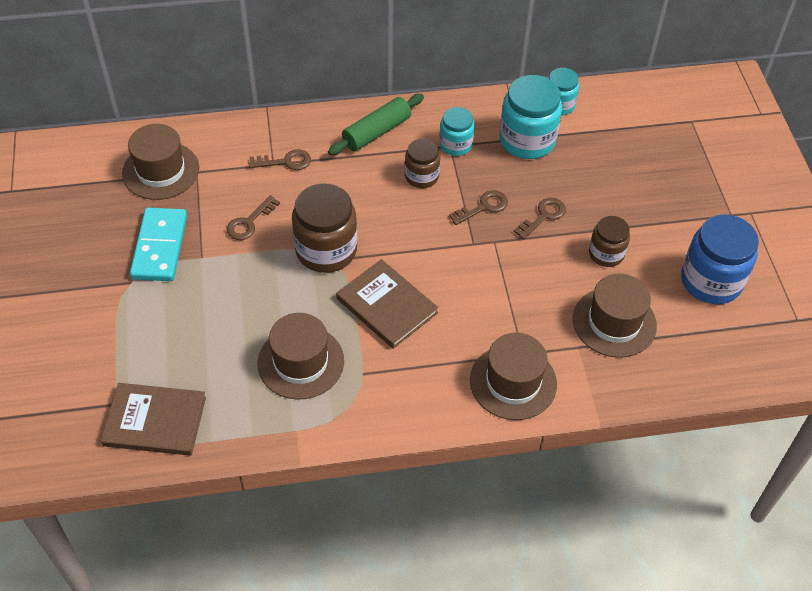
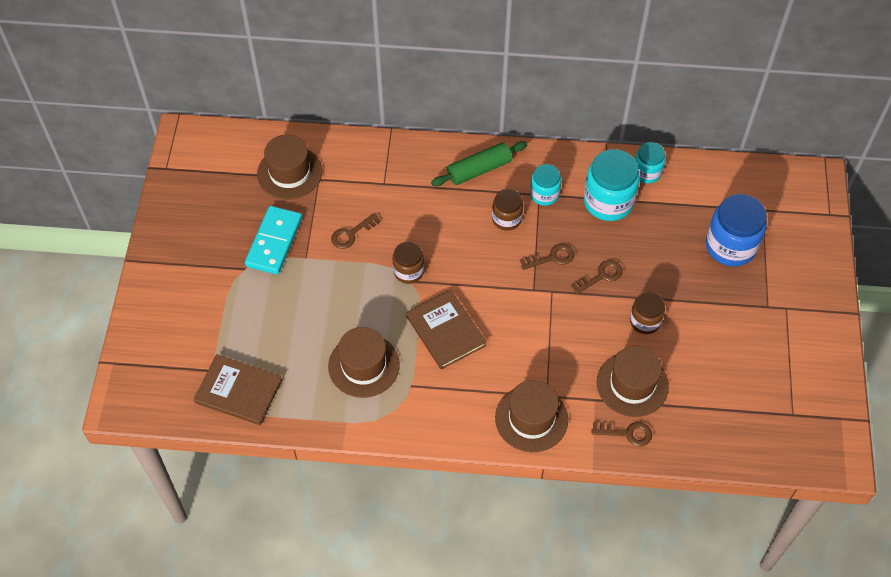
camera: 15 degrees right, 5 degrees up
brown key [249,149,311,170] -> brown key moved to [592,422,652,446]
brown jar [292,183,357,273] -> brown jar [393,242,424,284], size x0.58
blue jar [681,214,759,304] -> blue jar moved to [706,194,767,266]

